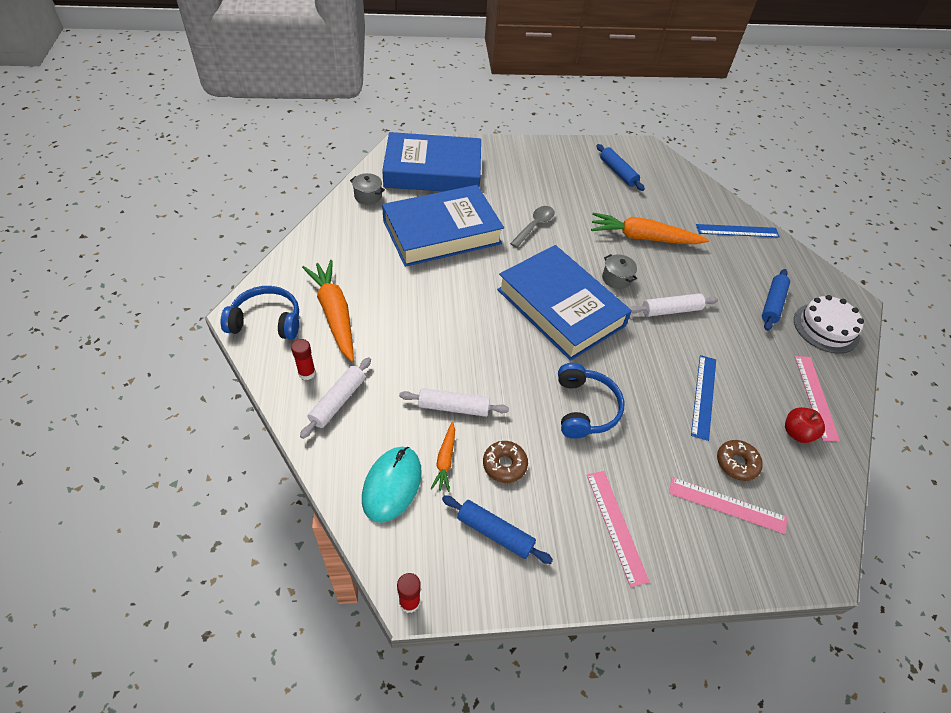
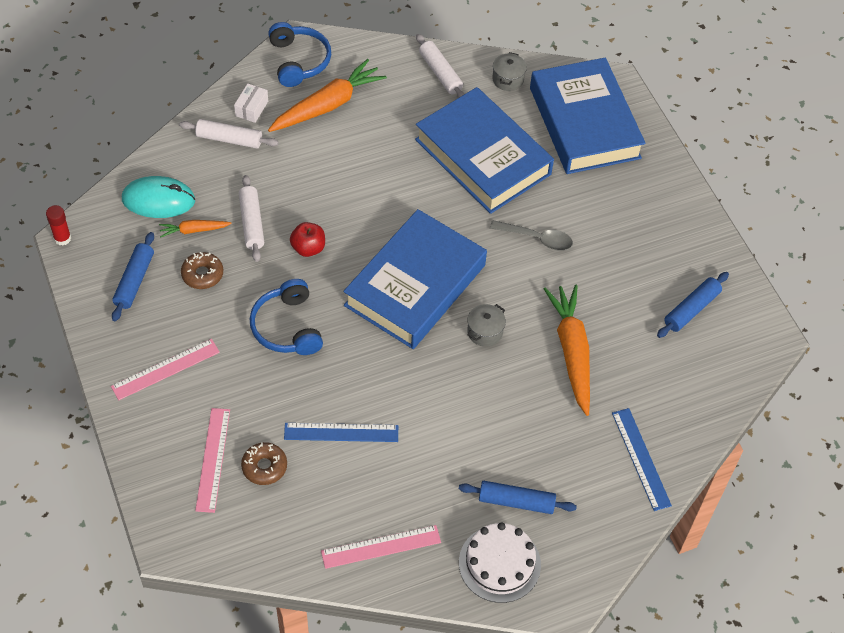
camera: 75 degrees right, 5 degrees up
red glue stick [291,339,316,380] -> white box [234,83,268,123]
blue headphones [558,363,624,439] -> blue headphones turned 90 degrees clockwise [250,279,323,355]
white rolling pin [630,293,718,317] -> white rolling pin moved to [416,34,465,98]
red apple [785,407,825,443] -> red apple moved to [290,222,325,257]

